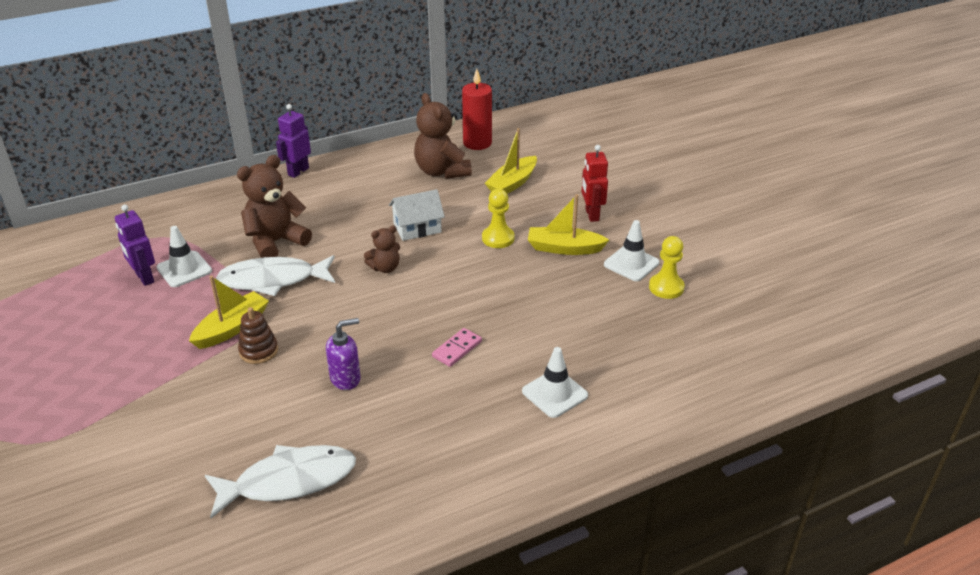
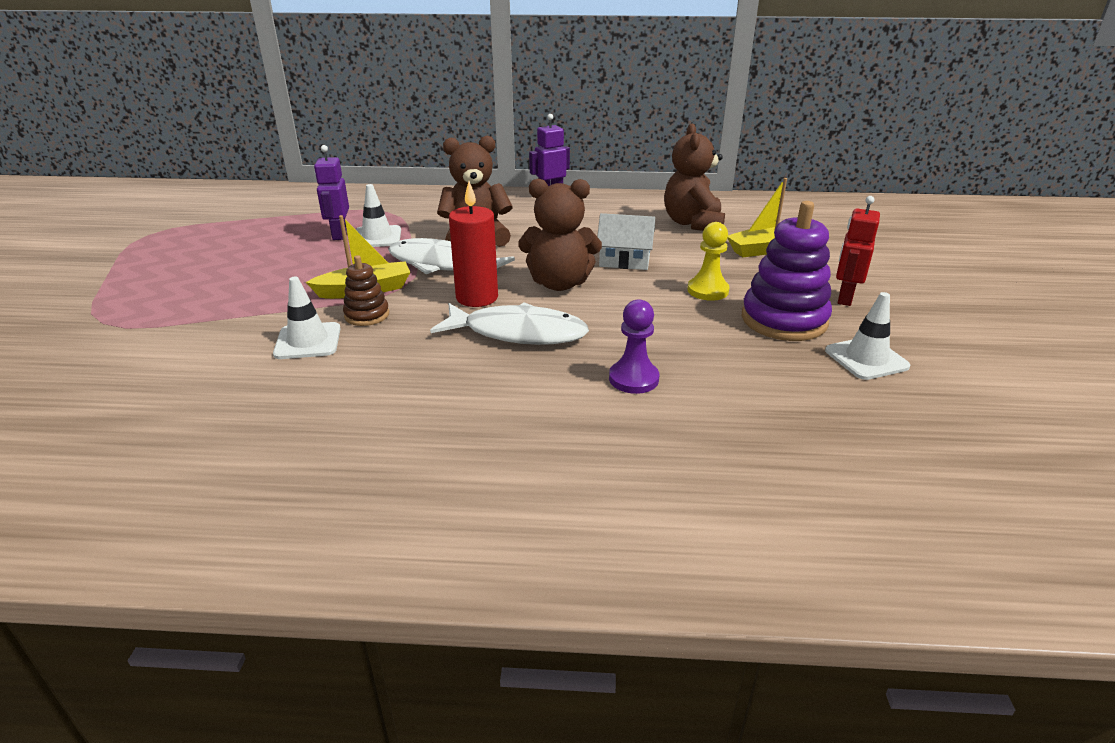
camera: 30 degrees right, 5 degrees down
white fish [205,445,356,518] -> white fish moved to [430,302,589,345]
purple soap dispenser [326,318,361,390] -> none
brown teddy bear [364,225,400,273] -> brown teddy bear [518,178,602,291], size x1.81
pink domino [432,328,482,367] -> none
red candle [462,69,492,150] -> red candle moved to [449,181,498,307]
white traffic cone [522,347,588,418] -> white traffic cone moved to [273,277,341,359]
yellow boat [528,194,609,255] -> purple stacking toy [742,201,832,341]
yellow pawn [649,236,685,299] -> none
none -> purple pawn [609,299,659,394]

